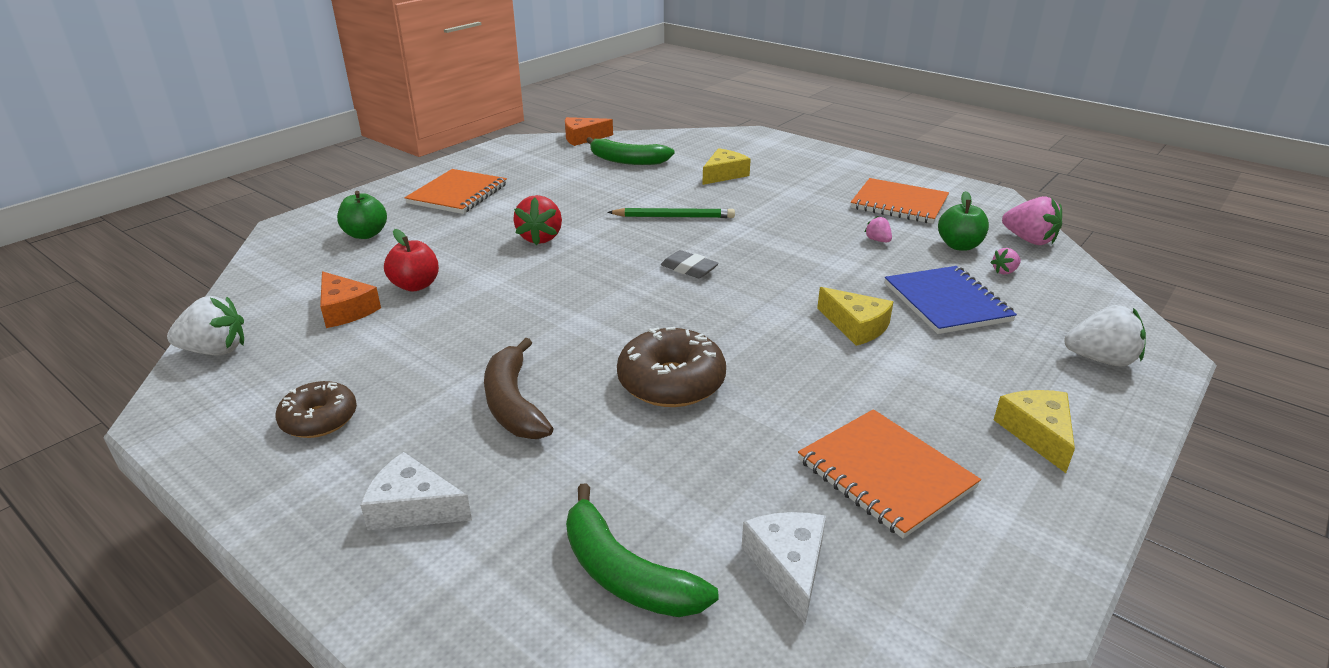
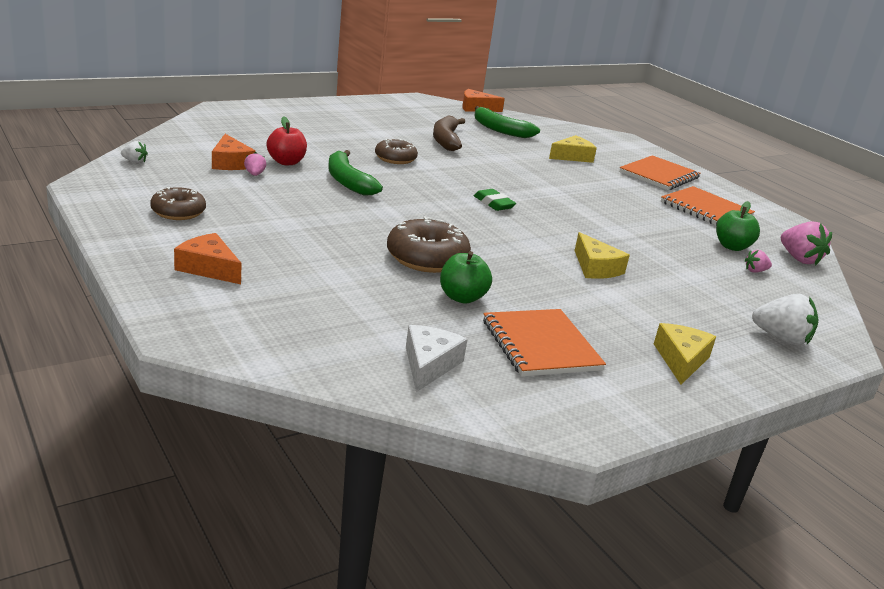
camera: 15 degrees right, 5 degrees down
white strawberry [167,296,244,355] -> white strawberry [121,141,148,163], size x0.52
green apple [337,191,387,239] -> green apple moved to [440,251,492,303]
white cheese [360,452,472,530] -> orange cheese [174,233,242,284]
orange notebook [404,169,507,214] -> orange notebook moved to [619,155,700,190]
brown banana [484,338,554,439] -> brown banana moved to [433,115,465,151]
red strawberry [513,195,562,245] -> brown donut [375,139,418,164]
green banana [566,484,719,617] -> green banana moved to [328,150,383,195]
green pencil [607,208,735,218] -> none
grey eraser [661,250,719,278] -> green eraser [474,189,516,211]
pink strawberry [865,216,892,242] -> pink strawberry moved to [244,152,266,176]
blue notebook [885,266,1017,334] -> none

